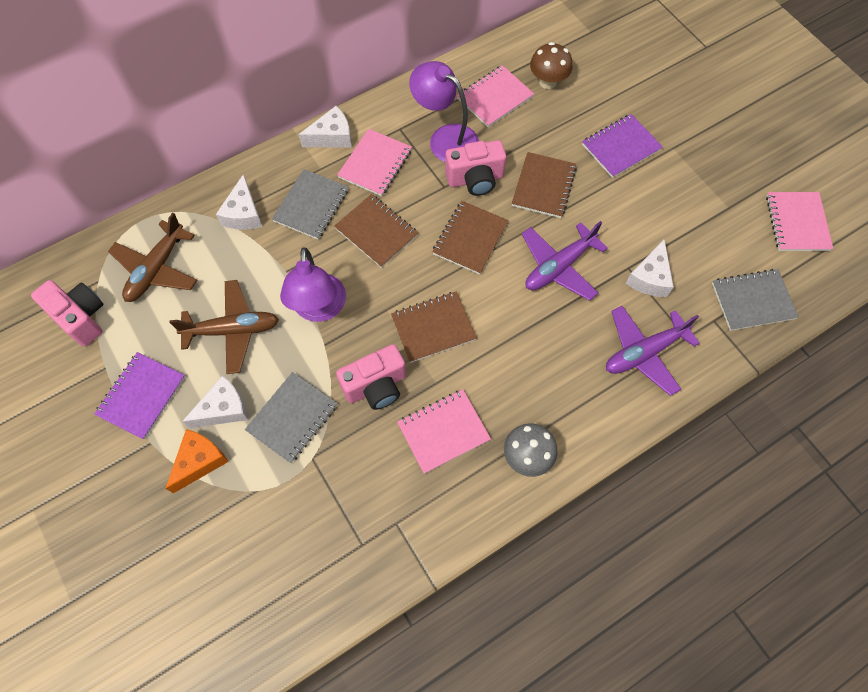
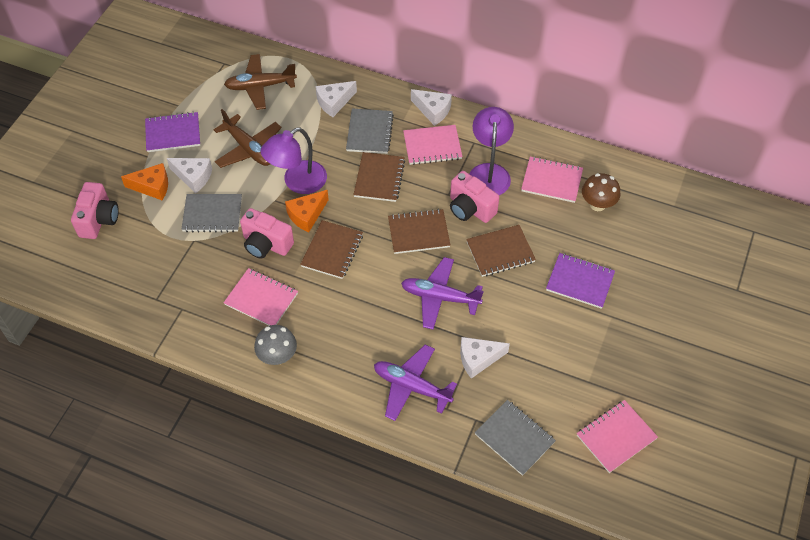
camera: 55 degrees right, 10 degrees down
pink camera [31,280,104,347] -> pink camera moved to [71,182,119,239]
grey notebook [272,169,348,239] -> grey notebook turned 75 degrees counterclockwise [346,109,394,154]
brown notebook [391,292,477,363] -> brown notebook turned 75 degrees clockwise [300,220,363,279]
none -> orange cheese [285,190,329,232]

